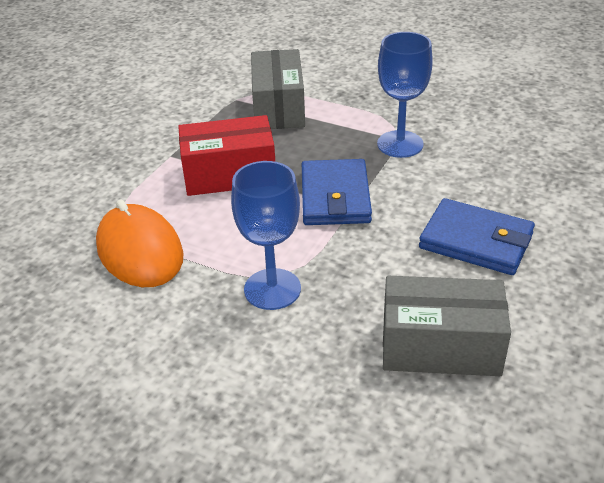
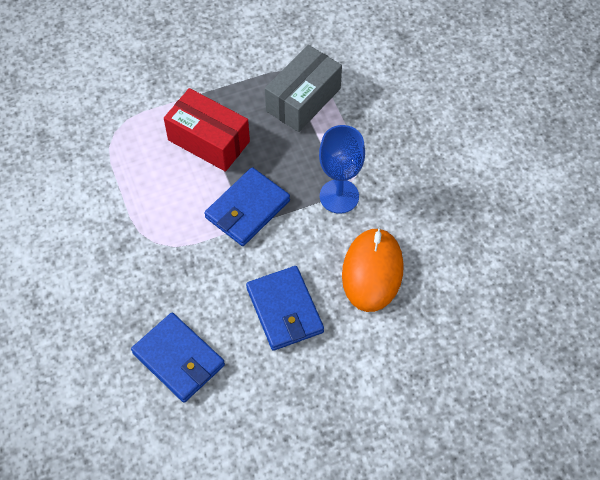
camera: 40 degrees right, 20 degrees up
orange mouse [96,199,183,287] -> orange mouse moved to [342,228,404,312]
blue goblet [231,161,301,310] -> none
grey box [383,276,511,376] -> blue wallet [131,313,225,403]

